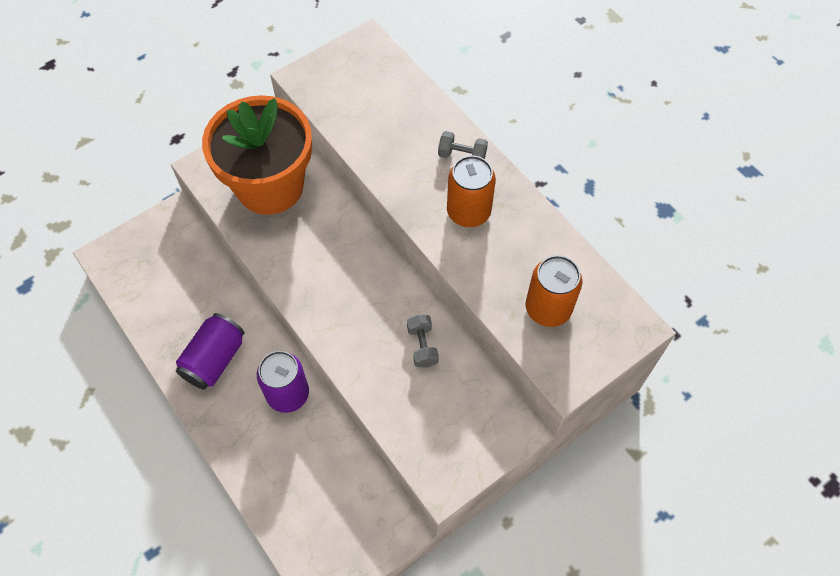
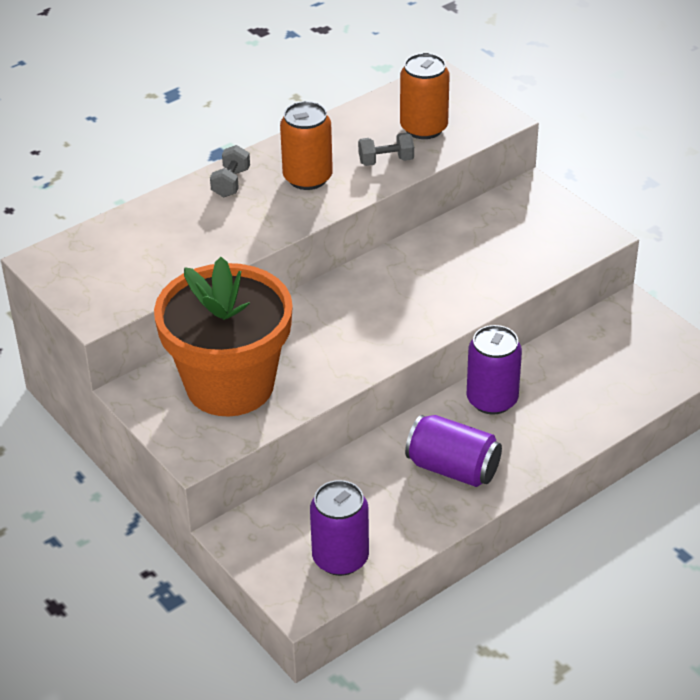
camera: 90 degrees left, 20 degrees down
grey dumbbell [407,315,439,368] -> grey dumbbell moved to [358,133,414,166]
none -> purple can [310,480,369,576]

